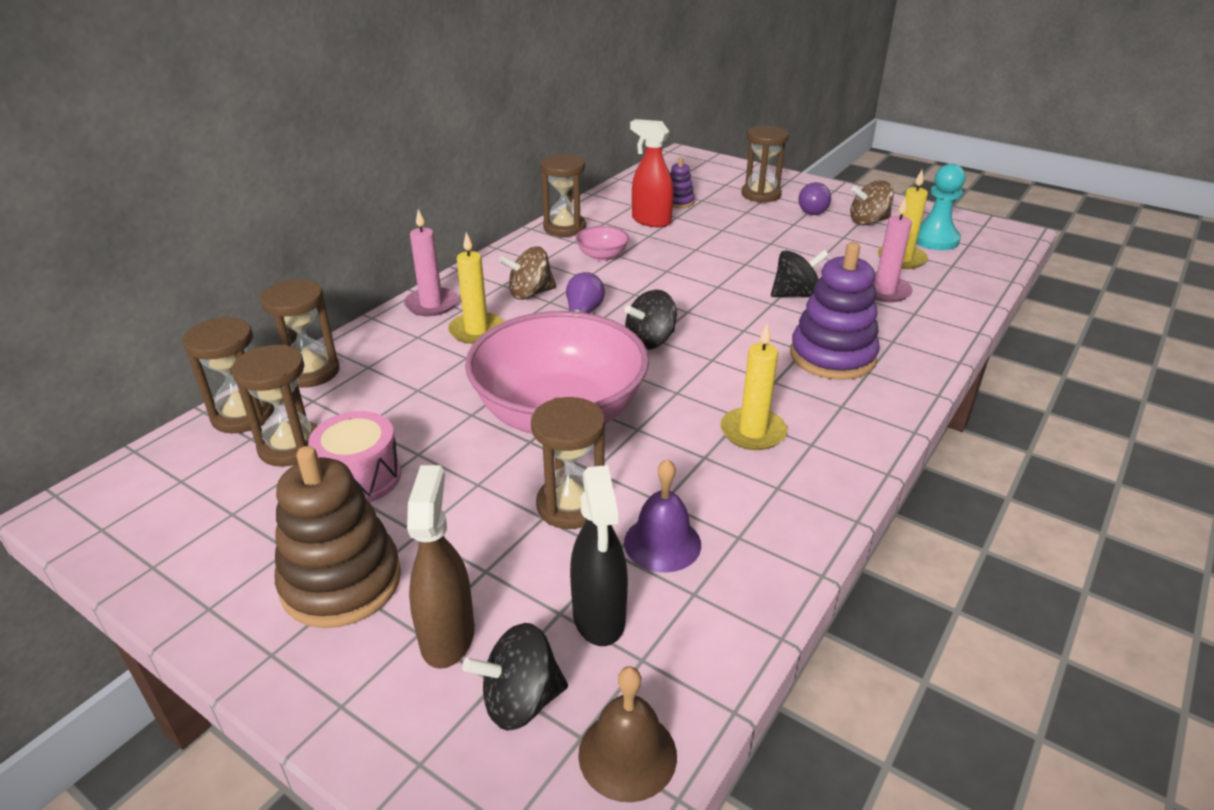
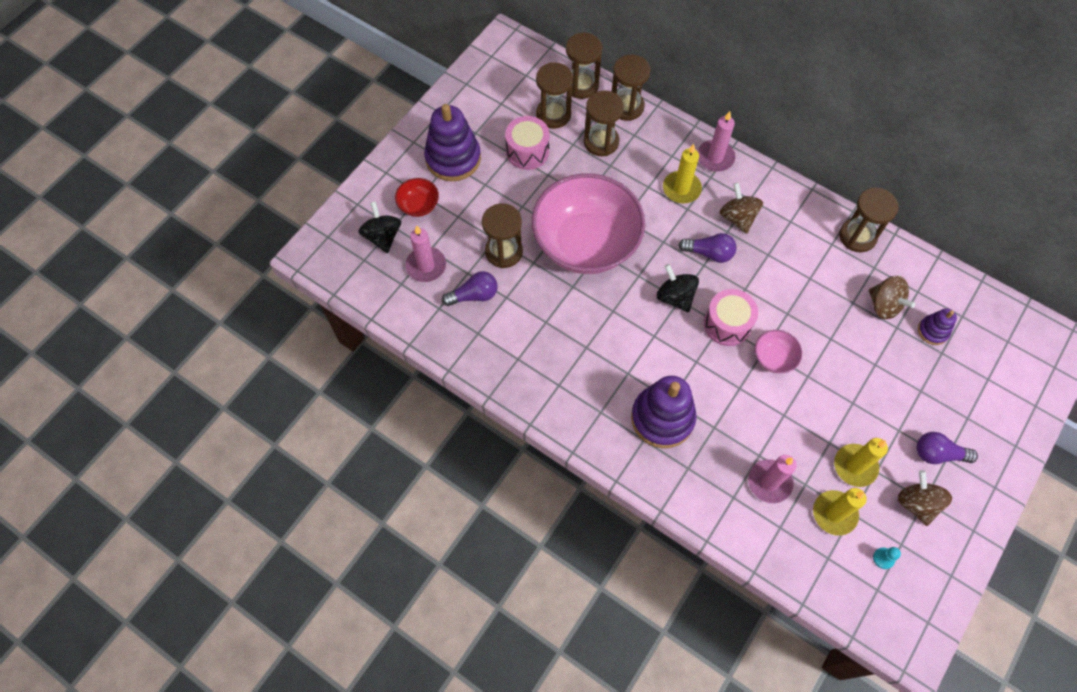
camera: 90 degrees right, 30 degrees up
brown stacking toy [275,446,401,628] -> purple stacking toy [424,104,481,181]
brown spray bottle [407,465,475,669] -> red bowl [395,178,439,217]
black spray bottle [570,465,628,646] -> pink candle [406,225,446,282]
pink bowl [576,226,629,261] -> pink bowl moved to [755,330,802,373]
brown bell [578,666,677,802] -> none
purple bell [624,459,701,572] -> purple light bulb [442,271,498,306]
red spray bottle [630,119,674,227] -> brown spinning top [869,276,915,319]
yellow candle [721,324,787,450] -> yellow candle moved to [834,438,888,487]
brown hourglass [741,126,789,203] -> brown hourglass moved to [584,91,624,156]
black spinning top [771,250,829,297] -> none
turquoise pawn [916,164,966,250] -> turquoise pawn [873,547,901,569], size x0.45
none -> pink drum [704,289,758,346]

